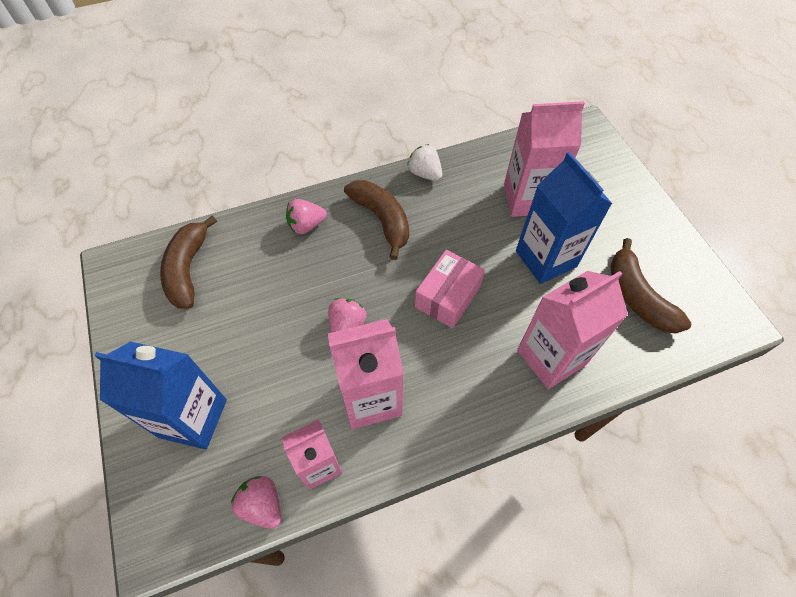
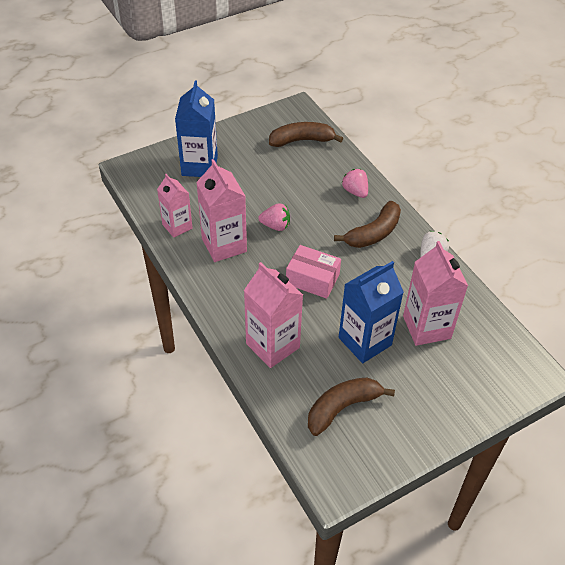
camera: 80 degrees right, 10 degrees down
pink strawberry [231,476,281,529] -> none

